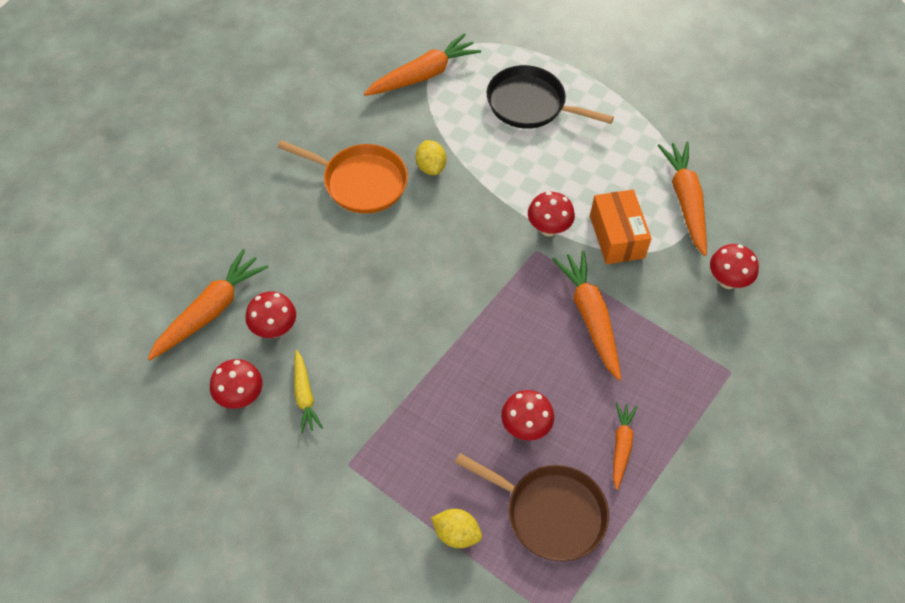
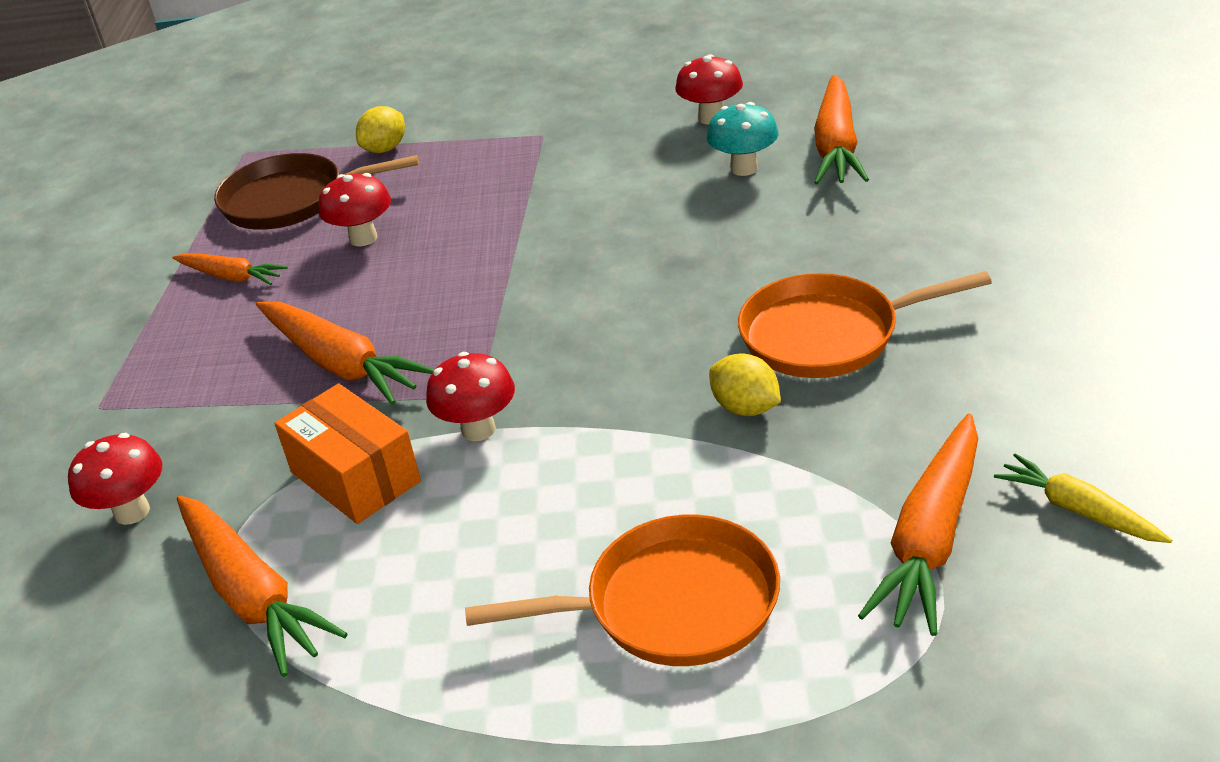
camera: 155 degrees right, 20 degrees down
red mushroom [245,291,296,338] -> turquoise mushroom [707,102,779,176]
yellow carrot [294,350,323,433] -> yellow carrot moved to [994,453,1172,543]
yellow lemon [431,509,482,548] -> yellow lemon turned 45 degrees counterclockwise [356,106,405,153]
black pan [487,65,614,129] -> orange pan [465,514,780,666]
orange carrot [613,402,638,490] -> orange carrot turned 45 degrees counterclockwise [172,253,288,285]

